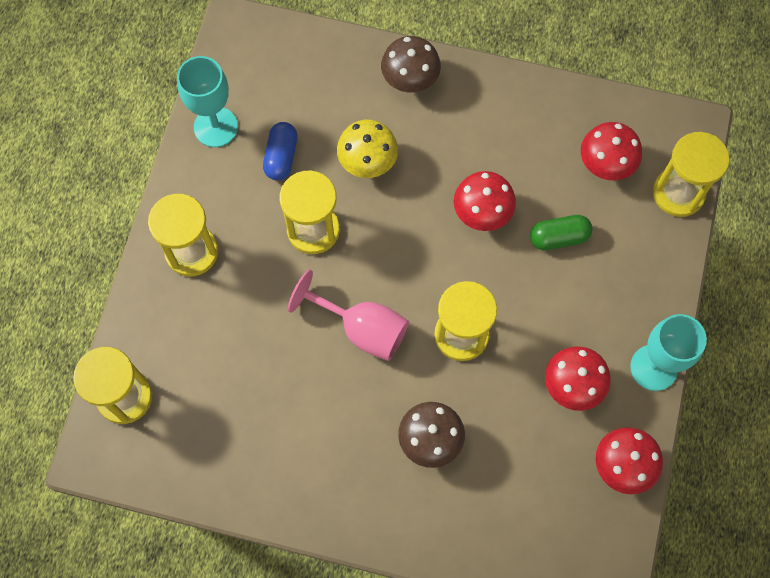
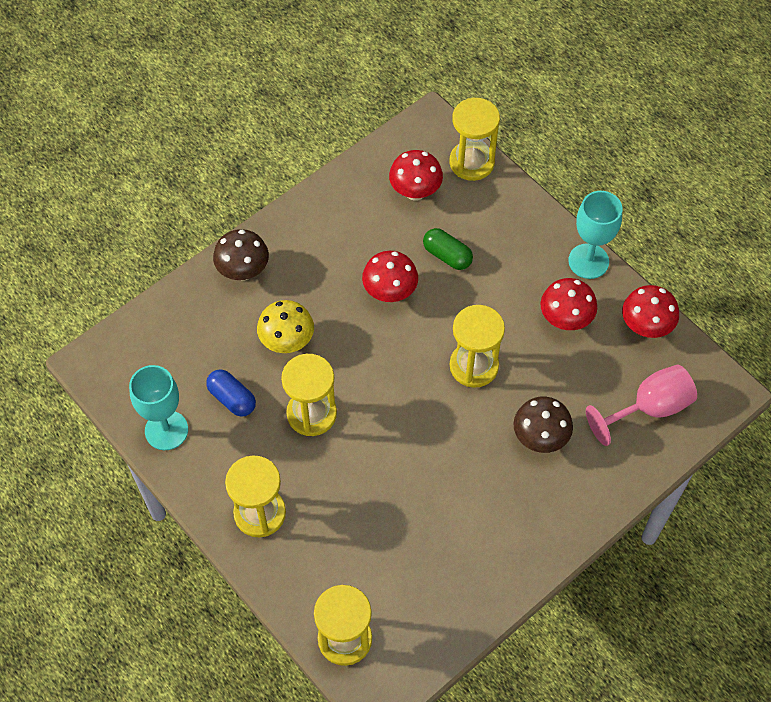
camera: 55 degrees left, 10 degrees down
pink goblet [288,269,409,361] -> pink goblet moved to [586,365,697,446]
green capsule [530,215,593,250] -> green capsule turned 75 degrees counterclockwise [423,228,473,270]

